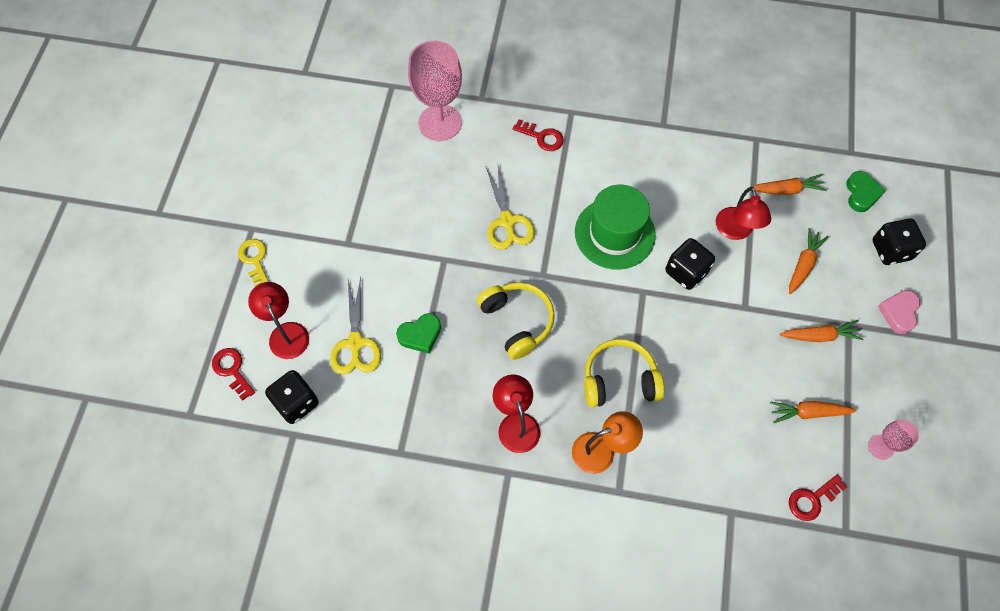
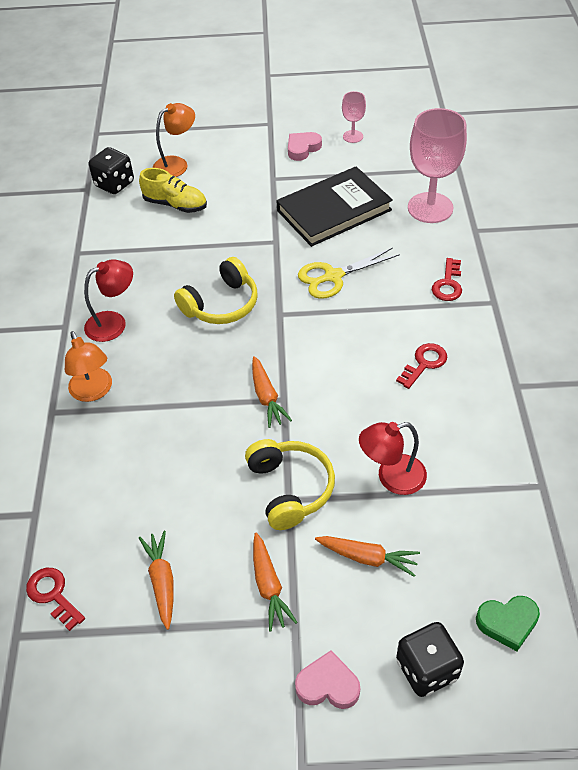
camera: 80 degrees right, 15 degrees down
red key [212,348,255,401] -> red key moved to [396,343,447,389]
yellow key [238,239,269,287] -> none
red lamp [248,282,309,359] -> orange lamp [153,103,195,177]
yellow scissors [330,277,381,375] -> yellow shoe [139,168,207,213]
green heart [396,313,441,354] -> none
green hat [575,185,656,269] -> none
yellow headphones [584,339,664,407] -> yellow headphones moved to [245,439,335,530]
black dice [665,238,715,290] -> none
orange carrot [753,174,827,195] -> orange carrot moved to [252,356,292,428]
pink goblet [868,420,919,460] -> pink goblet moved to [342,91,366,143]
none -> black book [276,166,393,247]
none -> pink heart [288,132,322,161]

